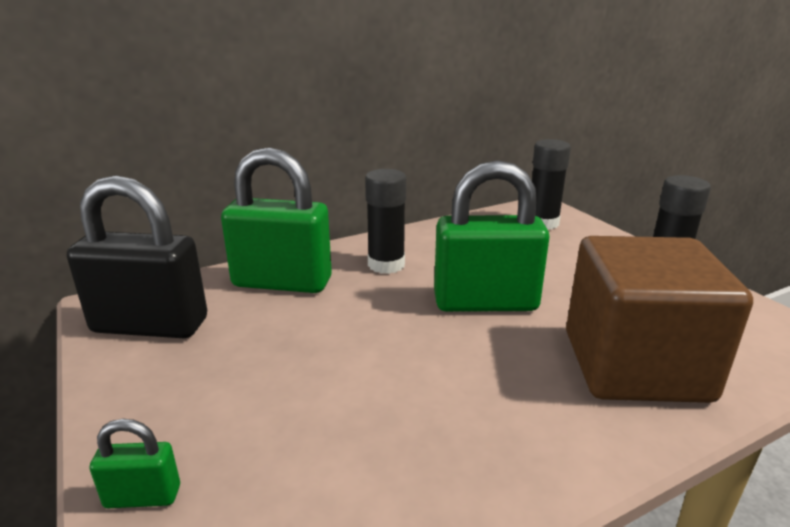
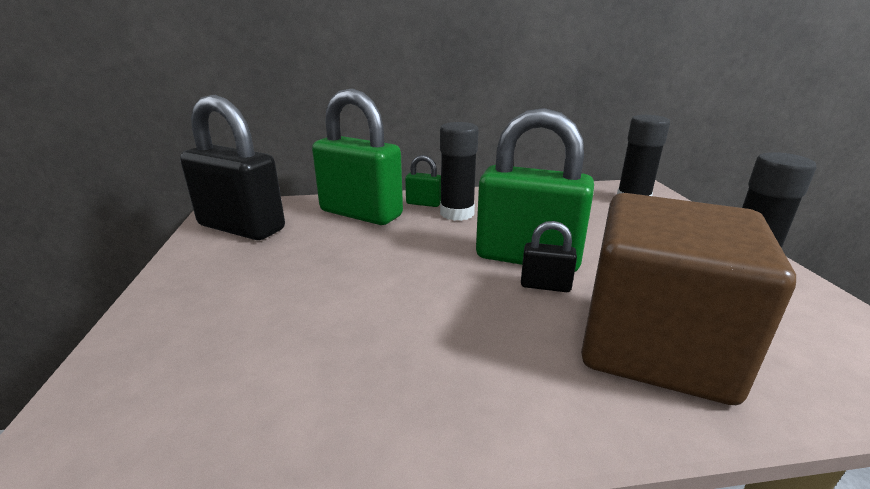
camera: 20 degrees right, 0 degrees up
green padlock [90,419,180,508] -> green padlock moved to [405,155,441,207]
none -> black padlock [521,221,577,292]

